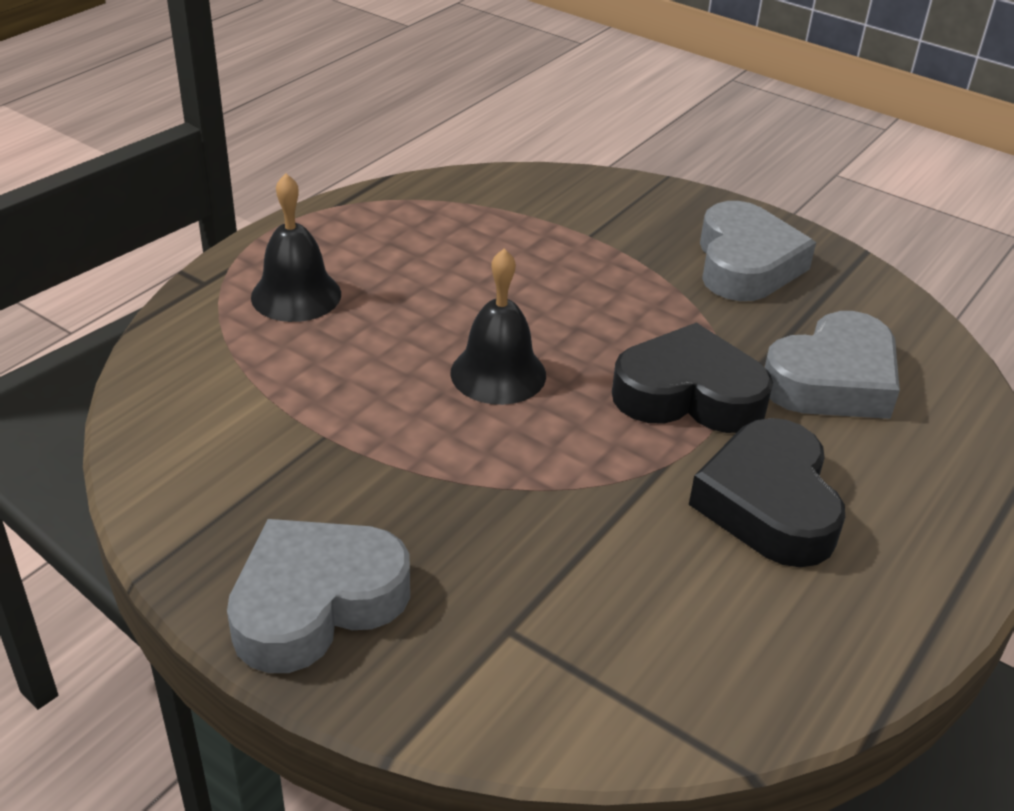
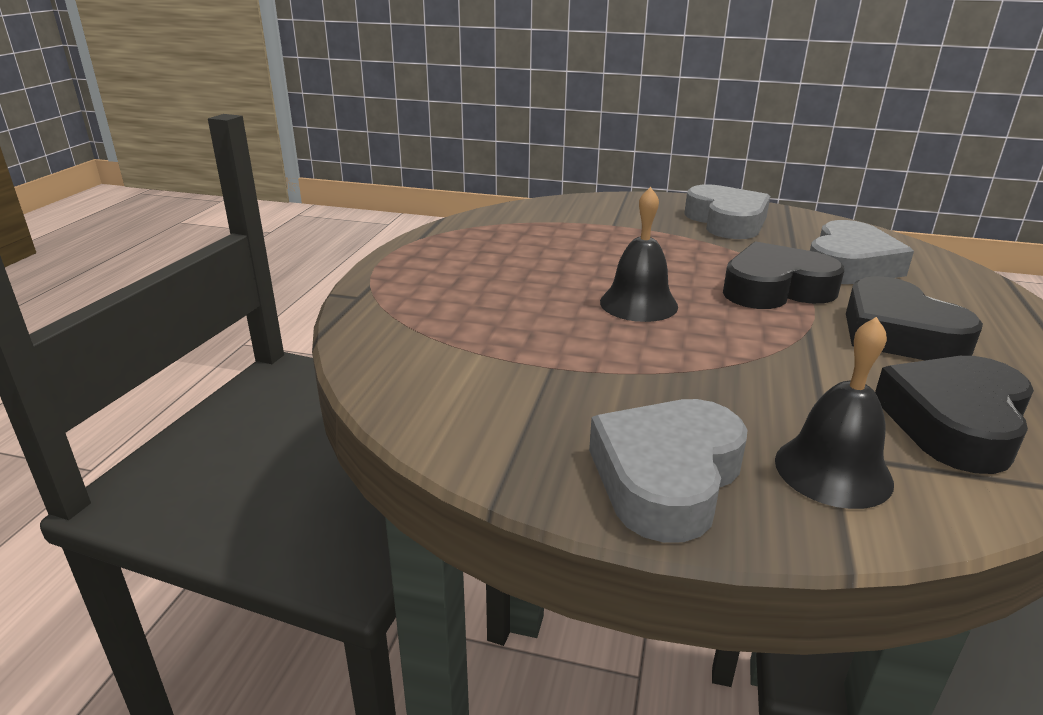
camera: 20 degrees left, 10 degrees down
black bell [251,173,341,322] -> black bell moved to [775,317,894,509]
none -> black heart [875,356,1034,474]

